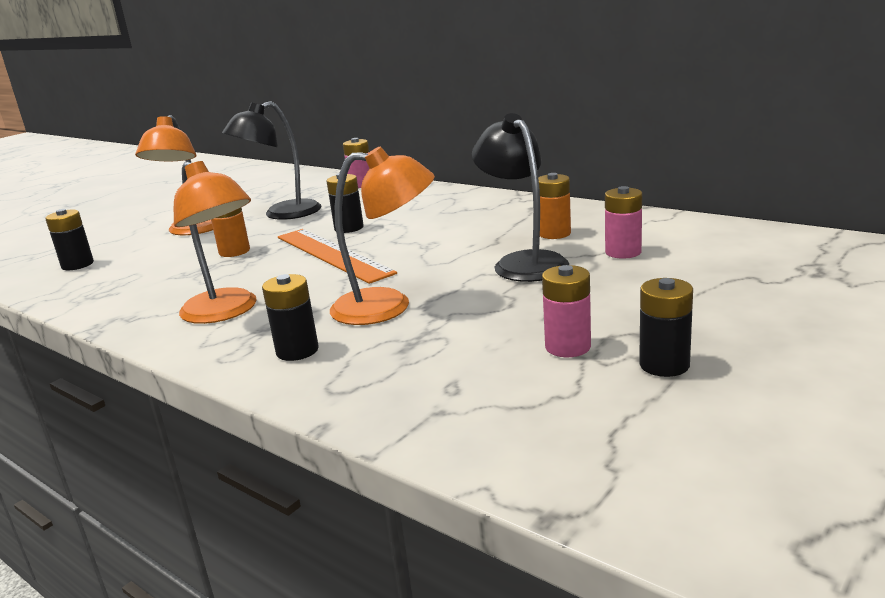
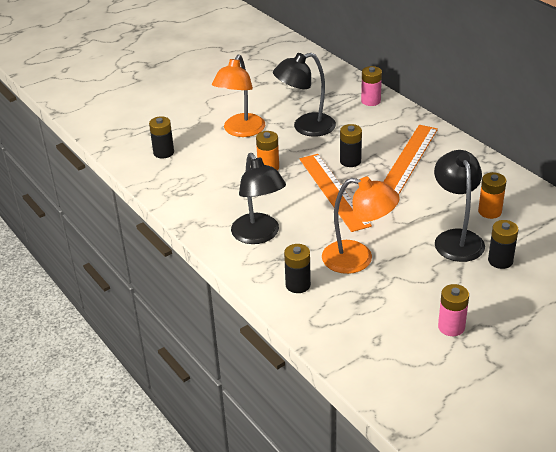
camera: 15 degrees right, 15 degrees up
orange lamp [174,161,257,324] -> black lamp [231,153,286,244]
pink battery [605,186,642,259] -> none
black battery [639,278,693,377] -> black battery moved to [488,220,519,269]
none -> orange ruler [383,125,438,194]

